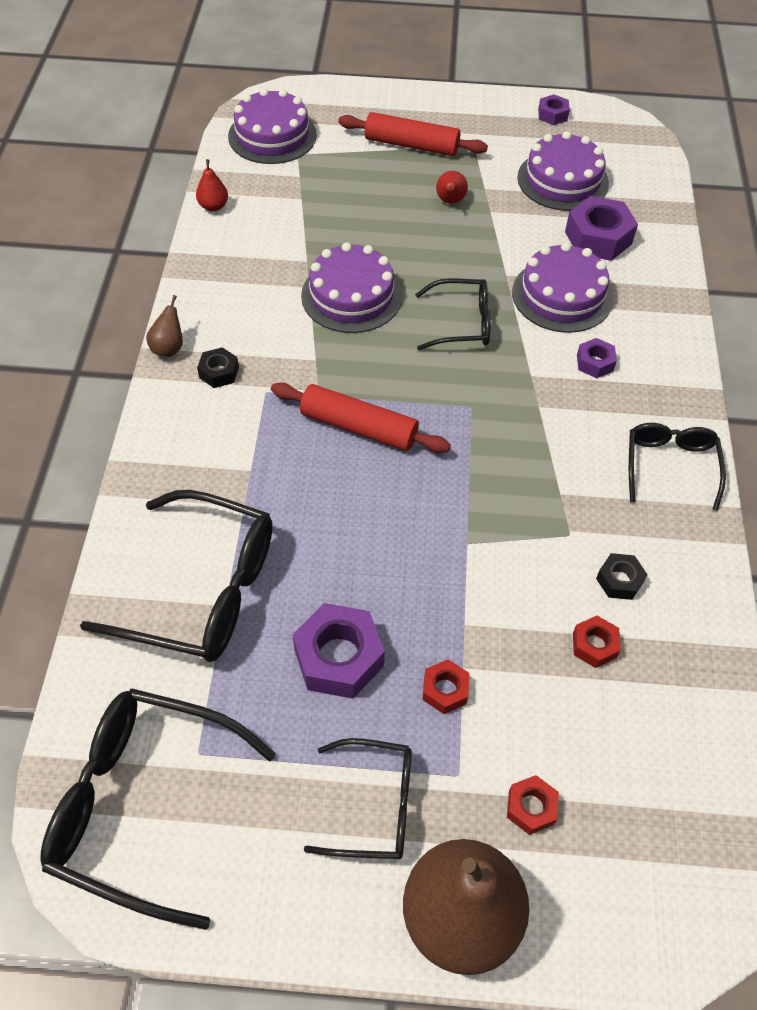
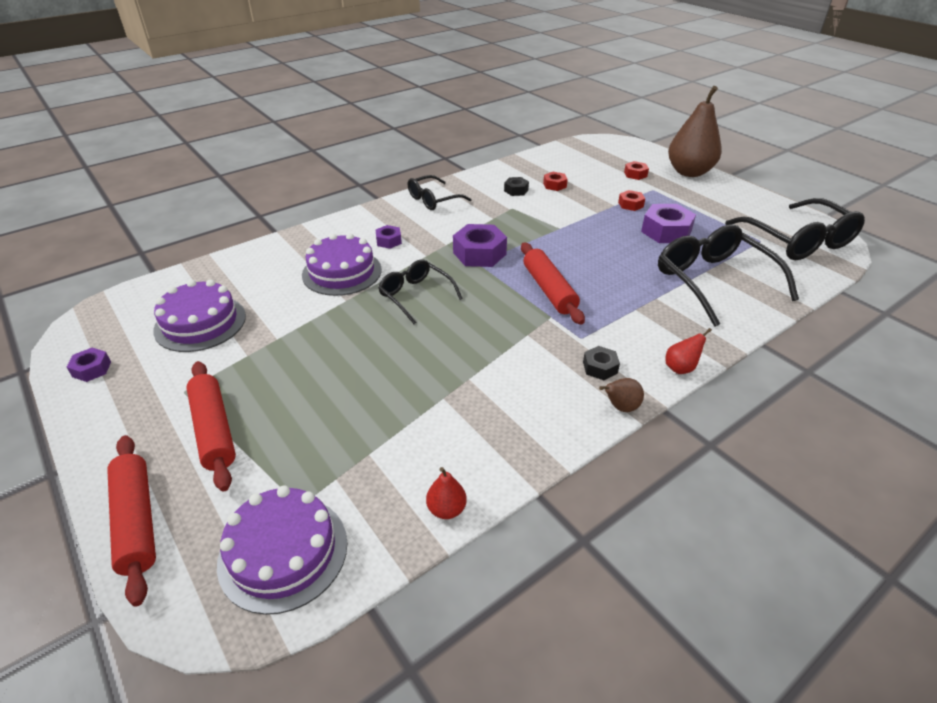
camera: 130 degrees left, 15 degrees down
purple cake [301,242,402,333] -> none
black glasses [304,738,412,860] -> none
red pear [436,171,468,204] -> red pear moved to [665,328,712,374]
purple nut [565,196,638,261] -> purple nut moved to [453,224,507,267]
none -> red rolling pin [107,435,156,607]

